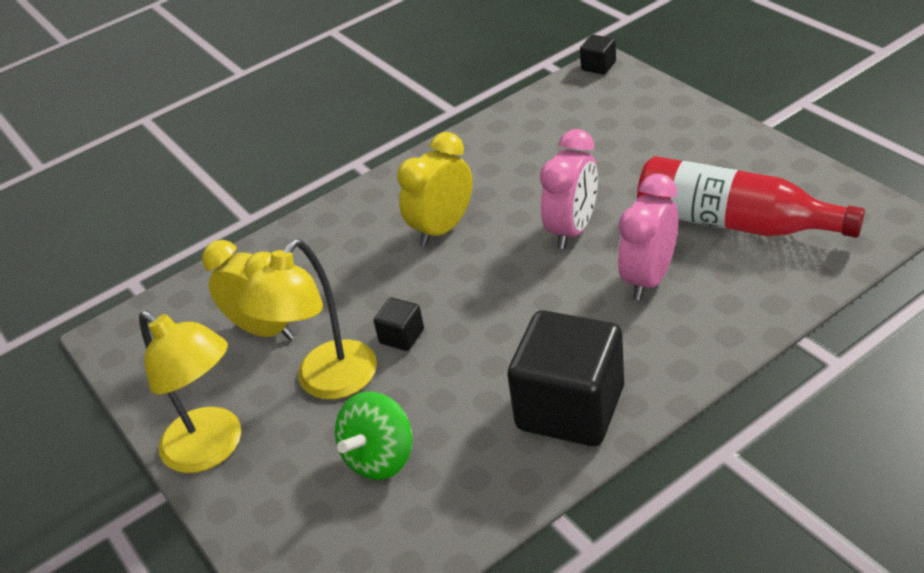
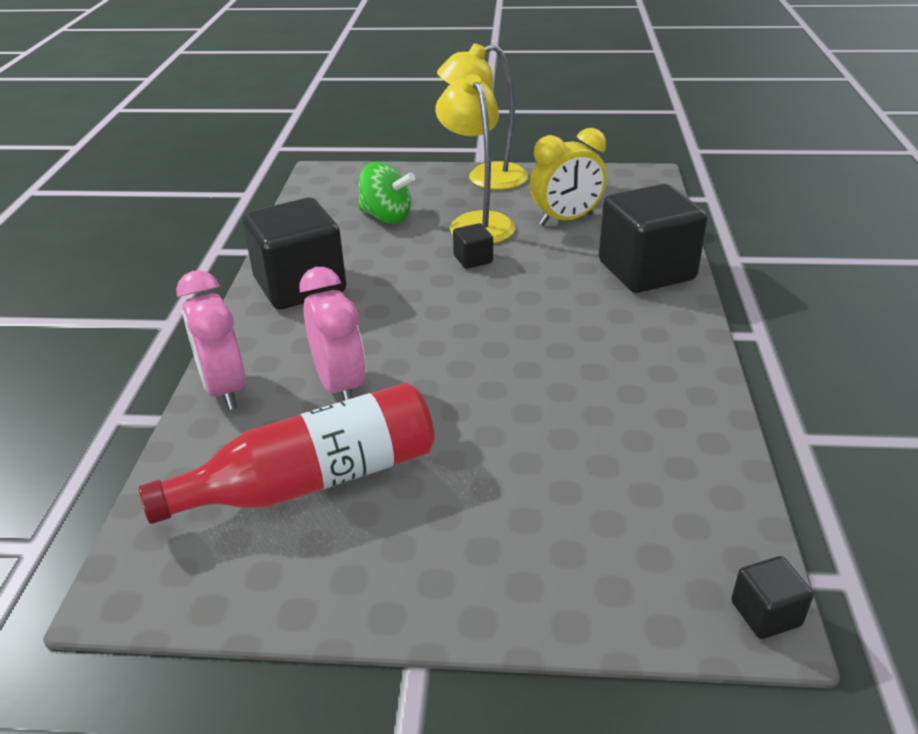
camera: 125 degrees right, 5 degrees down
green spinning top [335,391,413,480] -> green spinning top turned 135 degrees clockwise [358,162,415,223]
yellow clock [397,132,473,246] -> none
pink clock [540,129,598,249] -> pink clock moved to [176,270,246,410]
none -> black cube [598,184,707,293]

